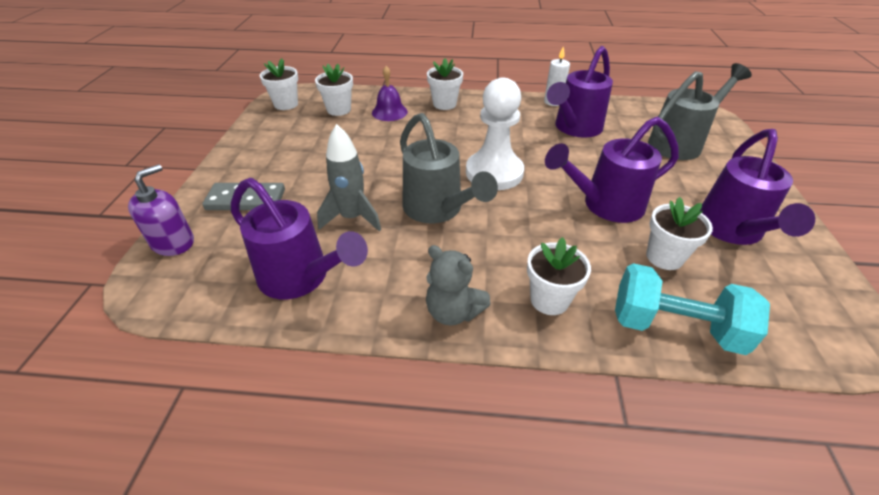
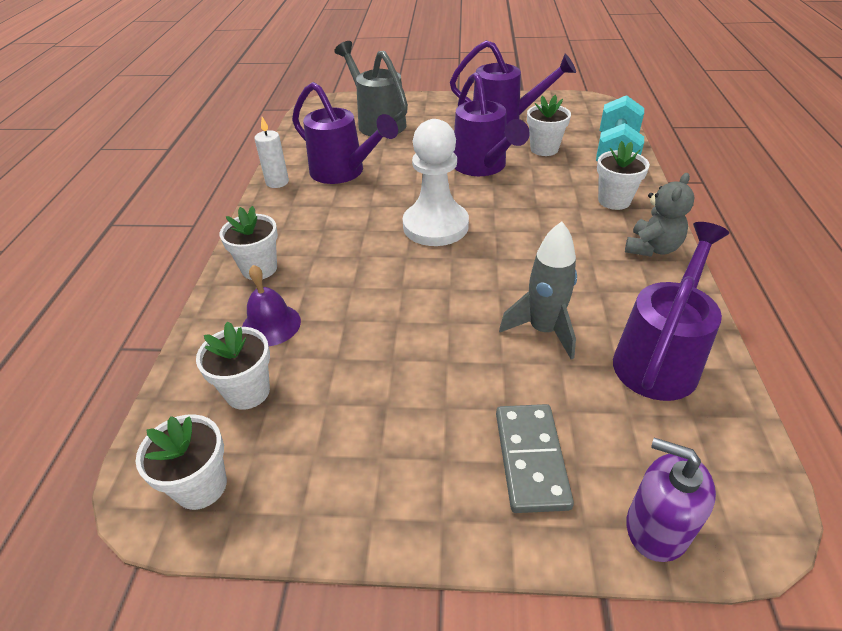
camera: 90 degrees left, 0 degrees up
grey watering can [400,113,498,223] -> none

